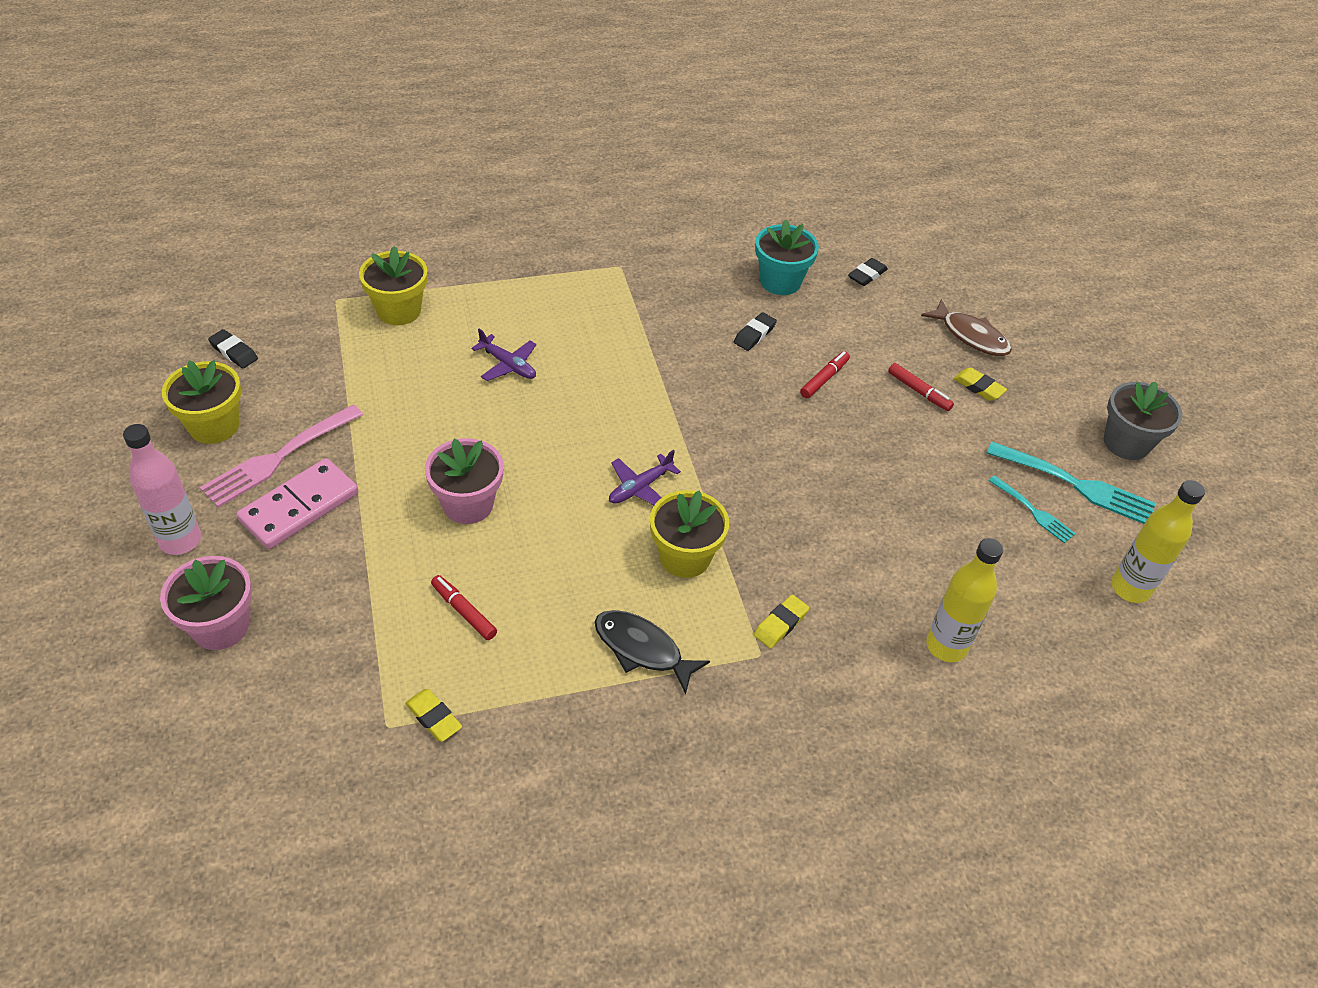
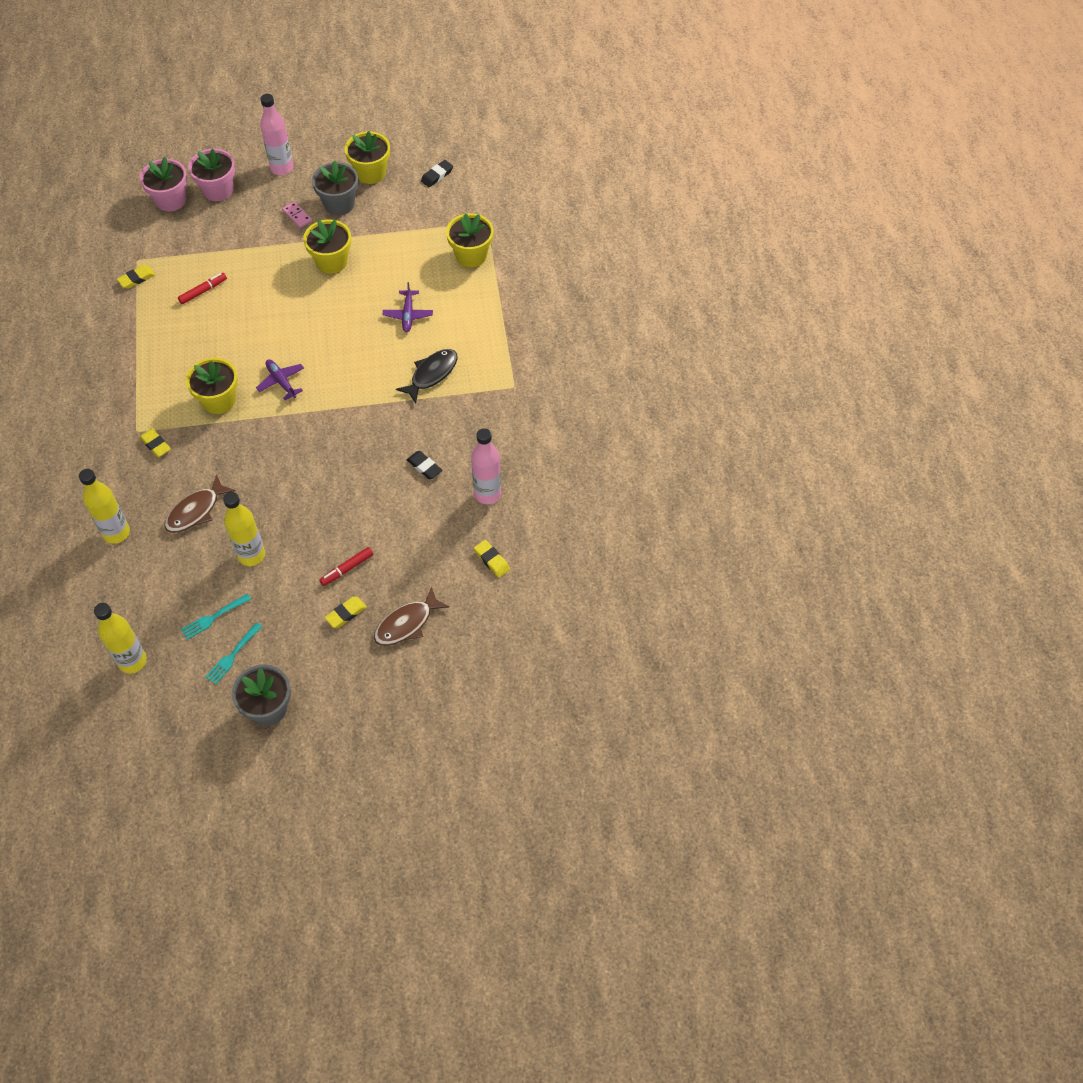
camera: 100 degrees right, 10 degrees up
pink fork [200,405,363,508] -> grey flower pot [312,160,358,215]
pink domino [236,458,358,549] -> pink domino [282,202,312,228], size x0.48
pink flower pot [425,438,504,524] -> pink flower pot moved to [140,157,187,212]
purple plane [472,329,536,381] -> purple plane turned 45 degrees counterclockwise [383,282,433,332]
black fish [595,610,710,695] -> black fish moved to [396,349,458,403]
turquoise flower pot [755,220,819,295] -> pink bottle [471,428,501,504]
red marker [800,351,850,398] -> none
black eraser [848,258,888,286] -> yellow eraser [474,540,510,578]
turquoise fork [987,442,1156,524] -> turquoise fork [205,623,262,685], size x0.57
none -> brown fish [164,474,235,533]
none -> yellow bottle [223,492,265,566]
none -> yellow flower pot [303,219,351,274]

